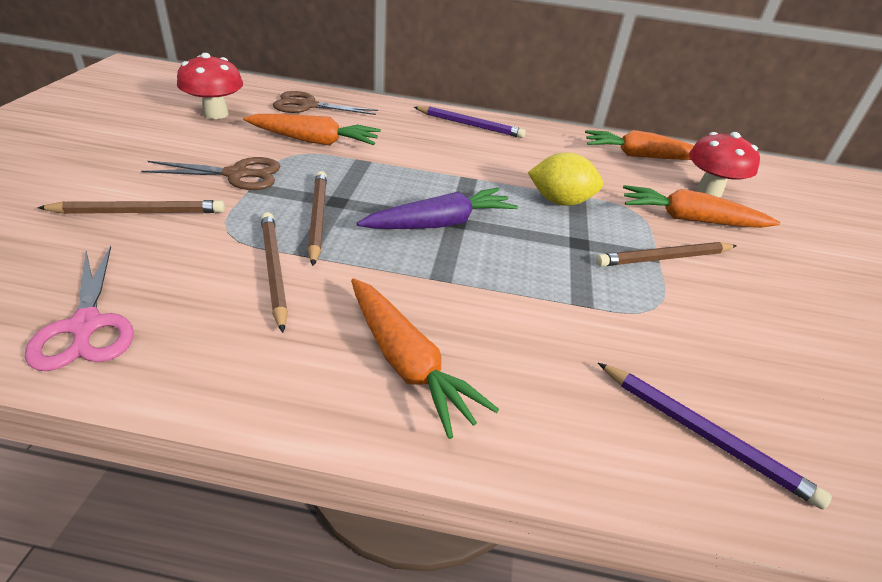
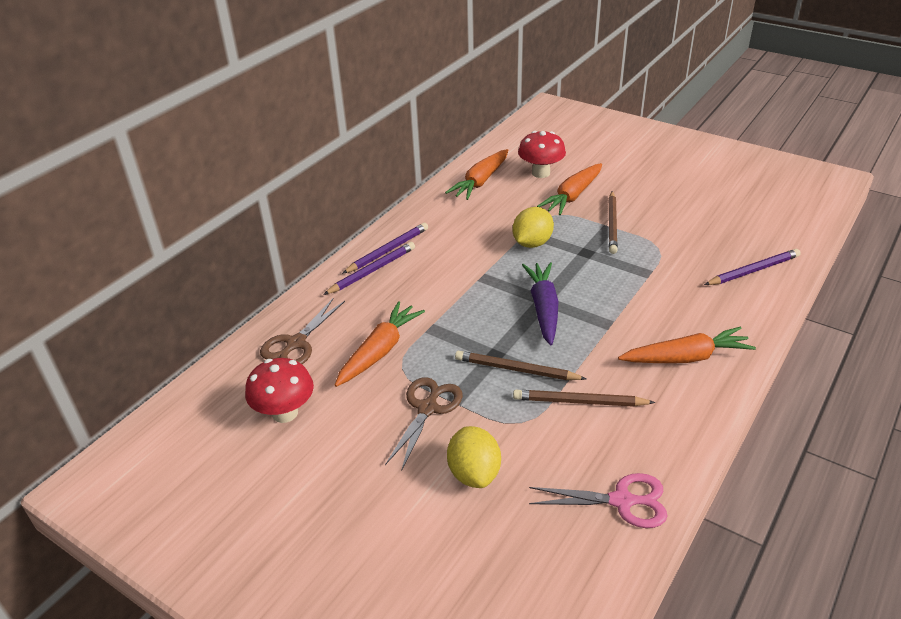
camera: 60 degrees left, 0 degrees up
brown pencil [37,200,225,214] -> yellow lemon [447,426,501,488]
none -> purple pencil [323,242,415,295]

